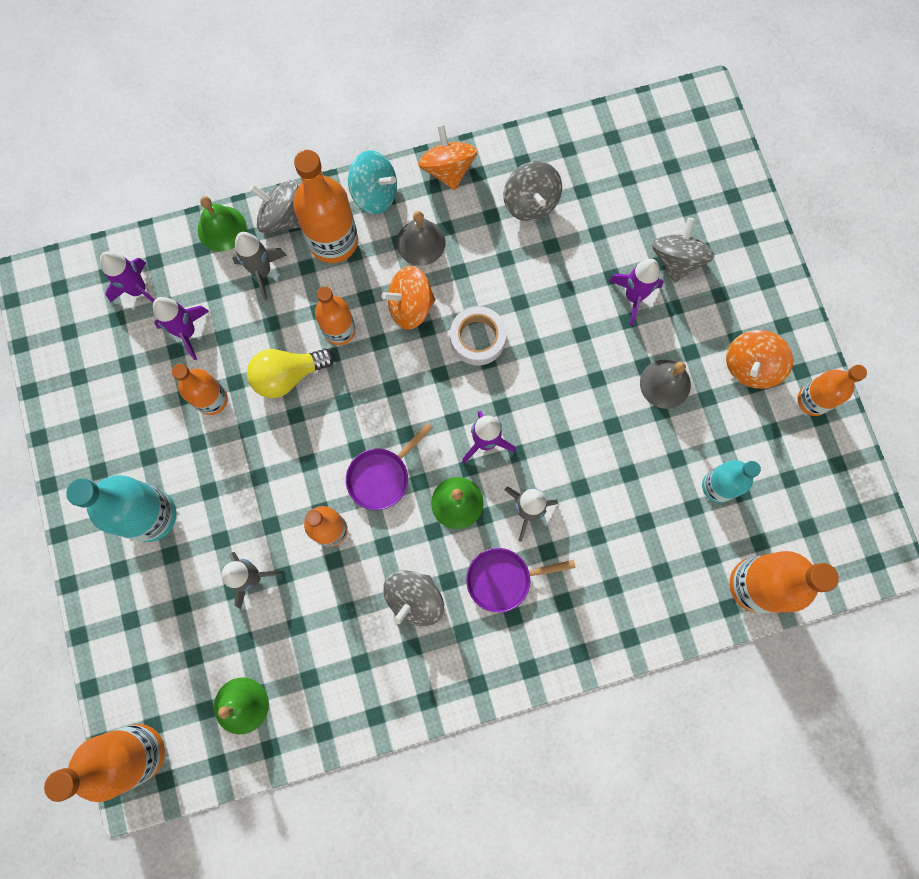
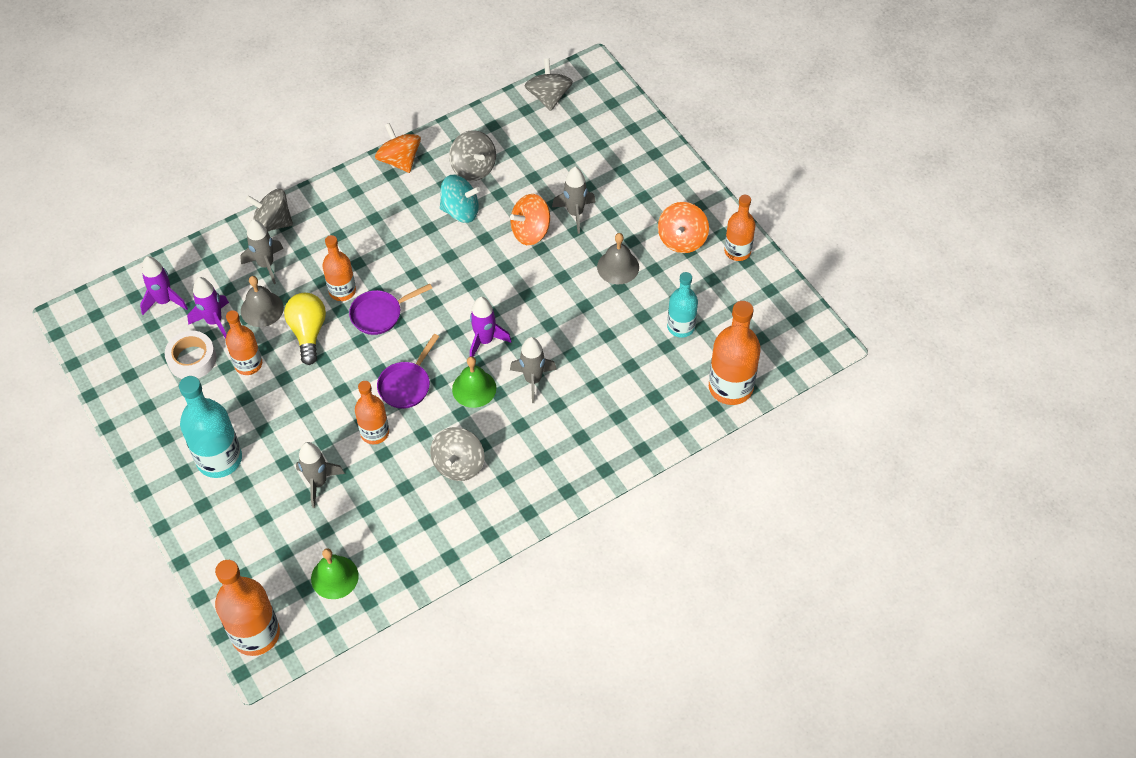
camera: 15 degrees left, 20 degrees down
green bell [198,196,247,252] -> none
yellow light bulb [247,349,334,398] -> yellow light bulb turned 120 degrees clockwise [284,293,326,365]
orange bottle [293,150,358,263] -> none
turquoise spinning top [348,150,397,214] -> turquoise spinning top moved to [440,175,481,223]
orange spinning top [381,266,436,330] -> orange spinning top moved to [510,194,550,245]
grey bell [397,211,446,266] -> grey bell moved to [241,276,284,327]
white tape [450,306,506,366] -> white tape moved to [165,331,216,379]
purple pan [466,548,576,613] -> purple pan moved to [349,284,432,335]
purple rocket [609,259,663,325] -> grey rocket [552,167,595,234]
grey spinning top [652,218,714,283] -> grey spinning top moved to [524,58,573,111]

